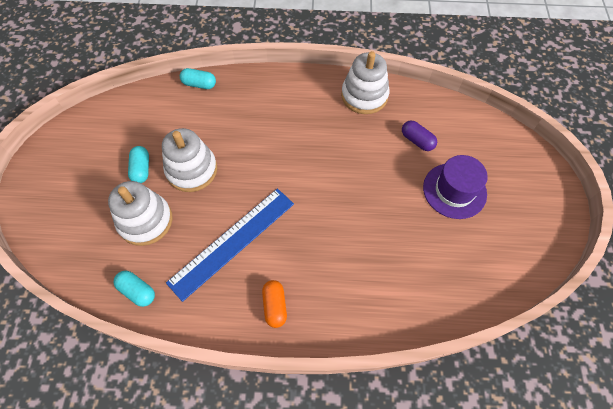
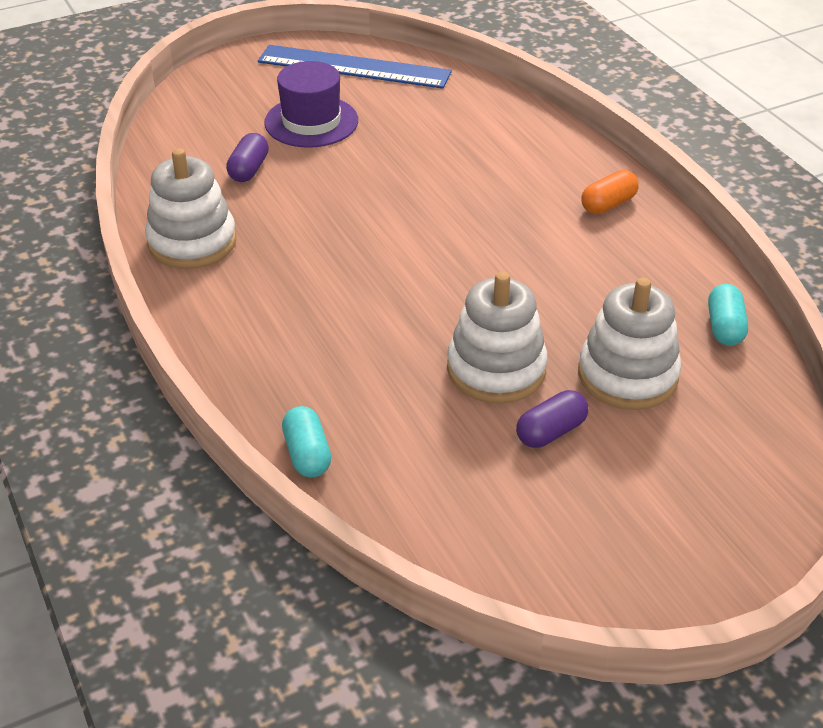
camera: 120 degrees left, 20 degrees down
turquoise capsule [128,146,149,183] -> purple capsule [516,390,588,448]
blue ruler [166,188,294,302] -> blue ruler moved to [258,45,452,89]

